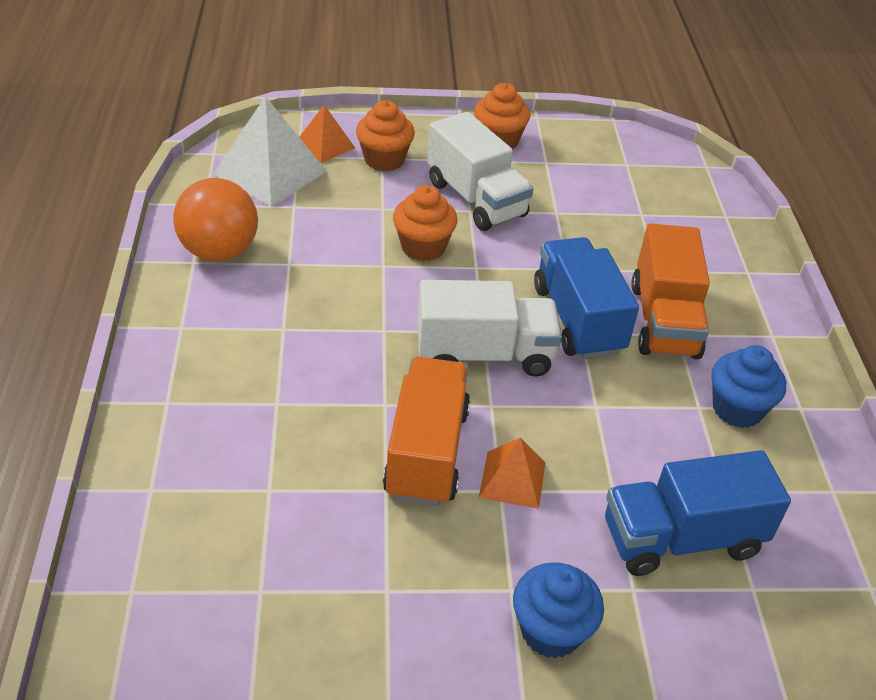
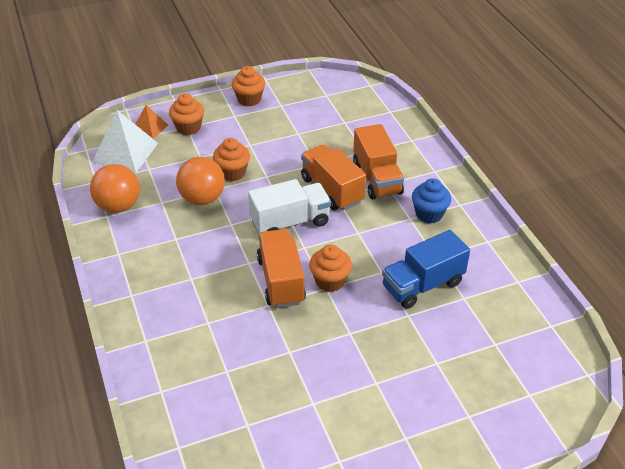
camera: 15 degrees left, 0 degrees up
white truck [427,112,533,231] -> none
orange pyramid [479,438,545,509] -> orange cupcake [309,245,352,292]
blue cupcake [513,562,604,658] -> none
blue truck [534,237,639,359] -> orange truck [301,145,366,211]
none -> orange ball [176,157,225,205]

